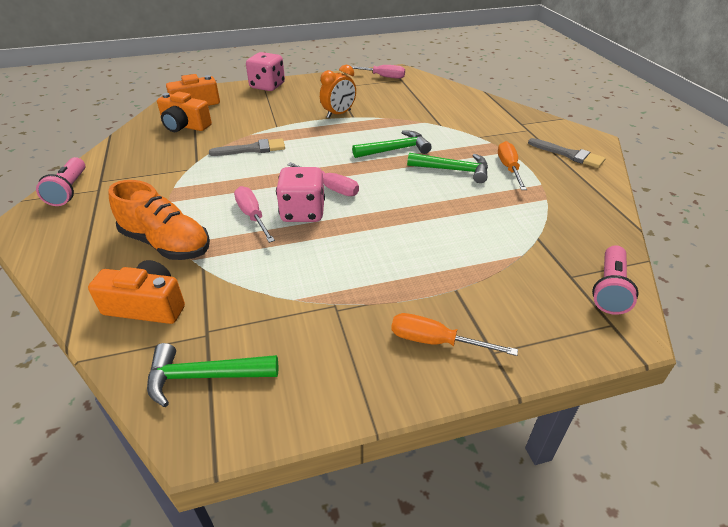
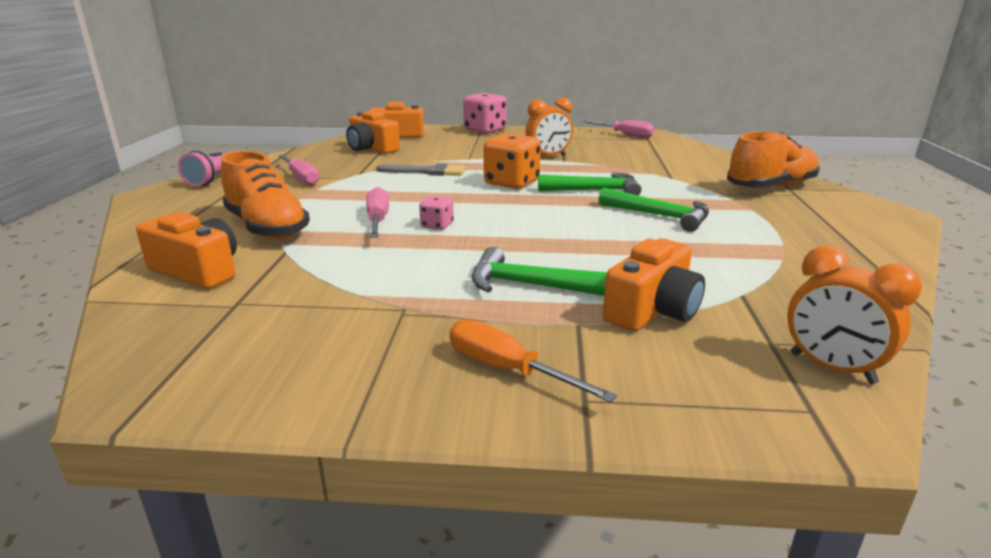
camera: 20 degrees right, 15 degrees down
green hammer [147,343,278,407] -> green hammer moved to [472,247,607,296]
pink dice [276,167,325,222] -> pink dice [419,195,454,230], size x0.51
pink screwdriver [287,162,359,196] -> pink screwdriver moved to [278,155,319,185]
orange screwdriver [498,141,527,190] -> none
grey brush [528,138,605,168] -> none
pink flashlight [592,245,638,315] -> orange clock [787,245,922,384]
none -> orange dice [483,133,541,189]
none -> orange camera [603,238,705,331]
none -> orange shoe [727,132,820,188]

